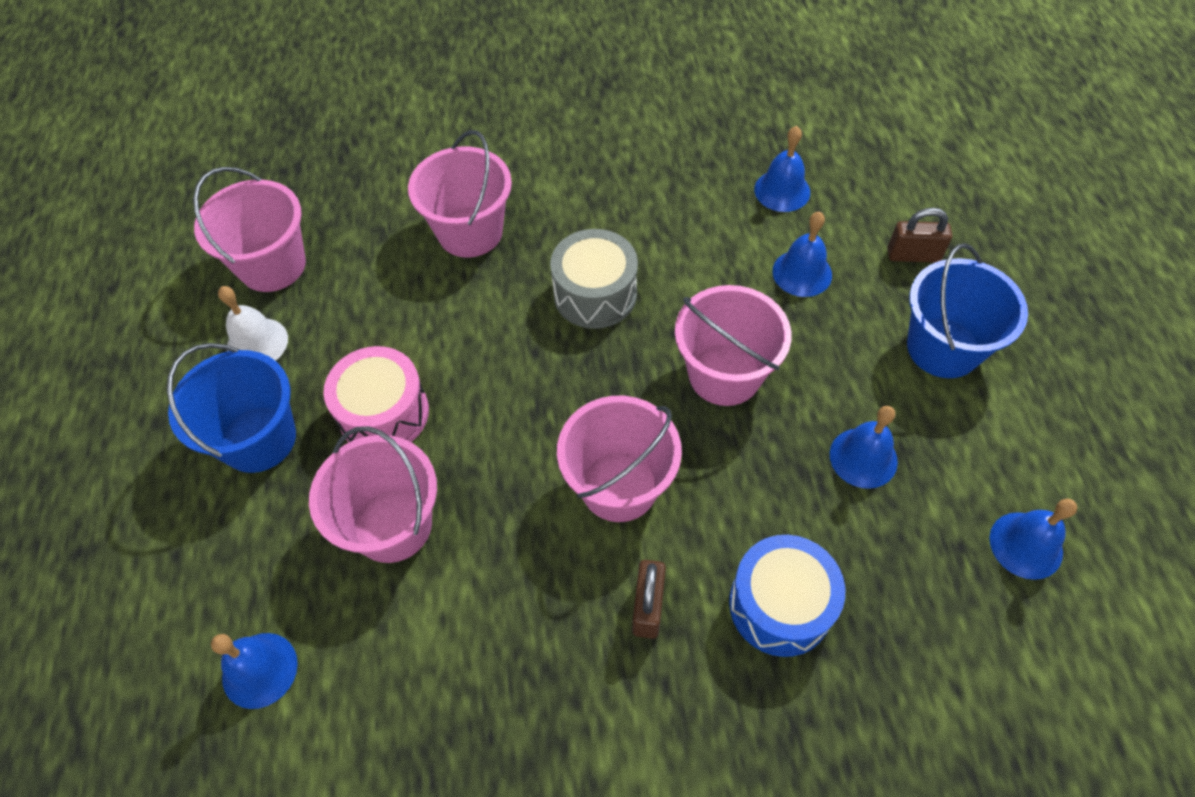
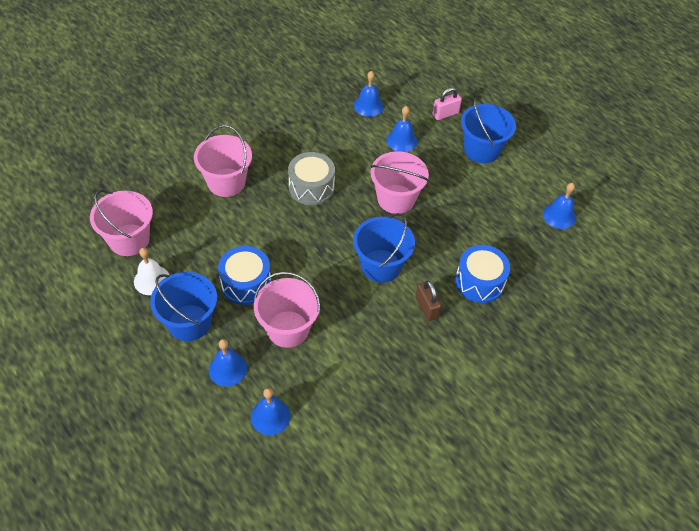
camera: 35 degrees left, 5 degrees down
pink drum [323,346,429,442] -> blue drum [218,246,271,305]
pink bucket [557,396,682,522] -> blue bucket [353,213,415,283]
blue bell [830,406,898,489] -> blue bell moved to [209,339,247,387]
brown padlock [888,208,952,263] -> pink padlock [433,87,462,120]

